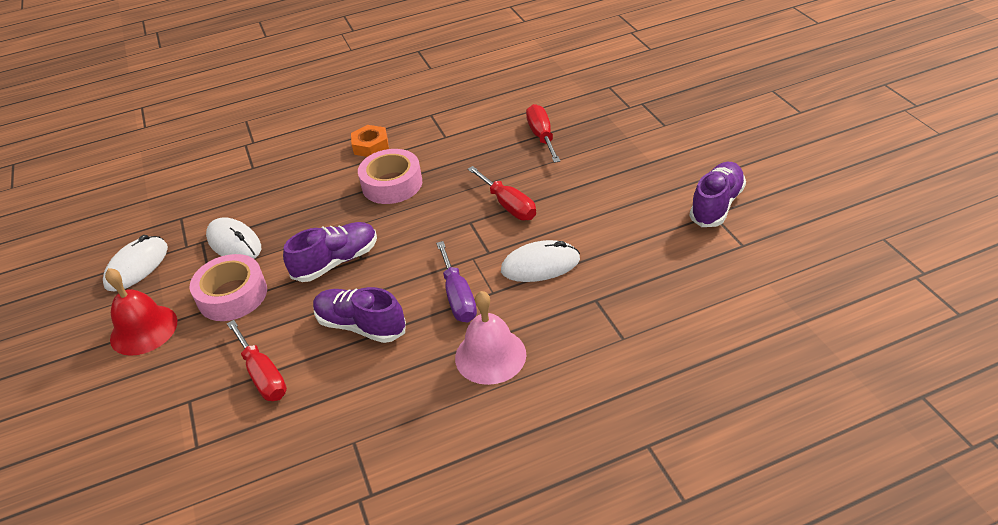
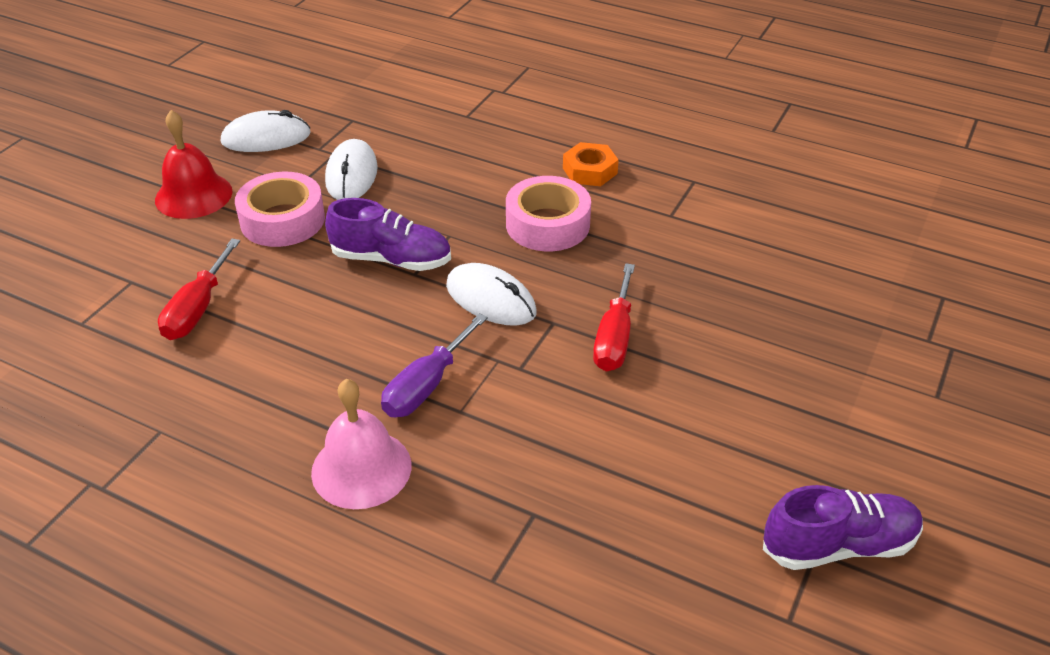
camera: 45 degrees right, 0 degrees up
purple shoe [313,287,406,343] -> none
white mouse [501,240,580,282] -> white mouse moved to [446,263,536,326]
red screwdriver [526,104,560,163] -> none

